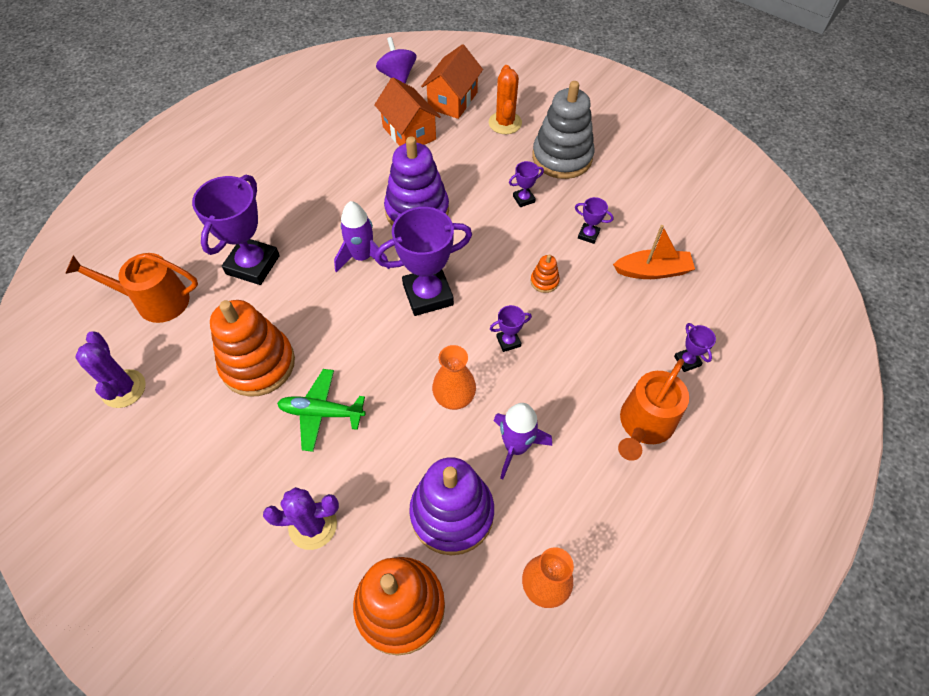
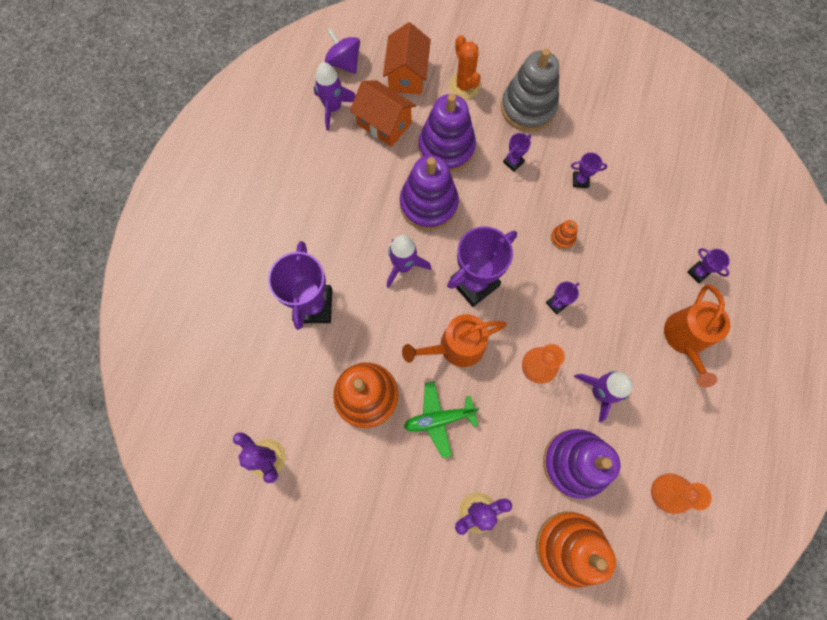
camera: 20 degrees left, 15 degrees up
orange watering can [65,253,198,323] -> orange watering can moved to [402,314,507,367]
orange boat [613,225,695,279] -> none
none -> purple rocket [314,62,356,131]
none -> purple stacking toy [419,94,476,173]

